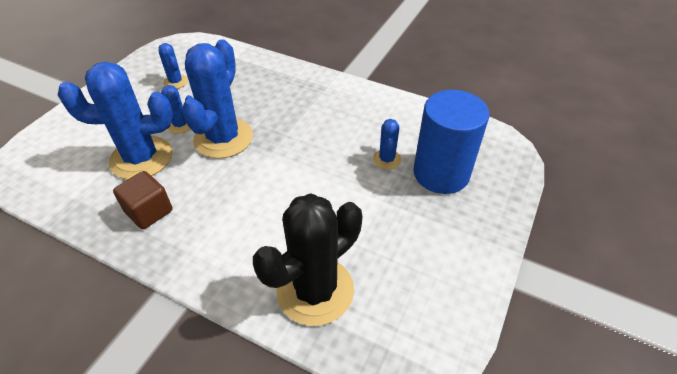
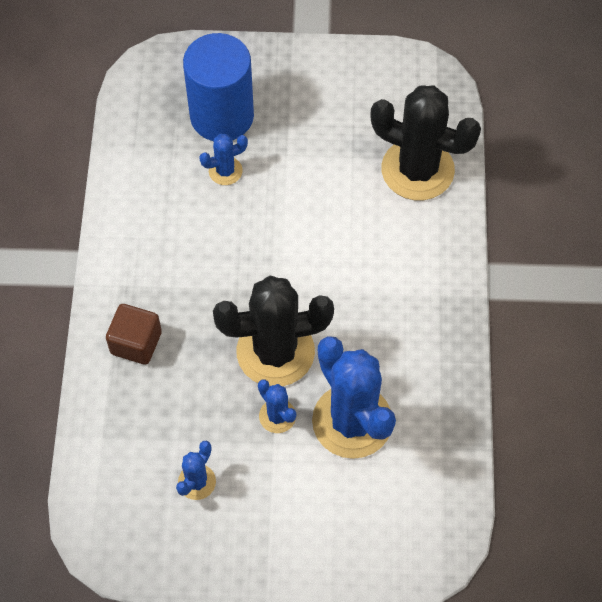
camera: 115 degrees left, 15 degrees up
brown cube [113,171,172,229] -> brown cube moved to [106,304,162,365]
blue cactus [182,39,253,159] -> black cactus [213,276,334,386]

